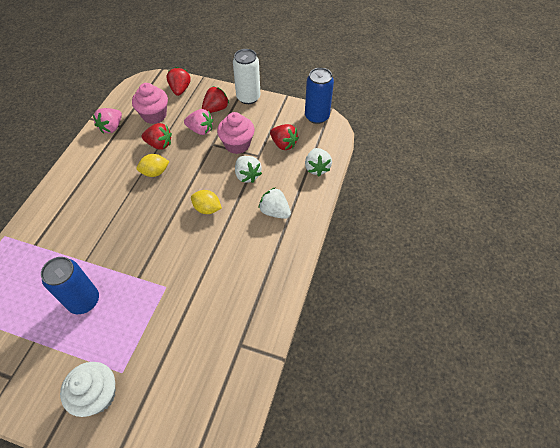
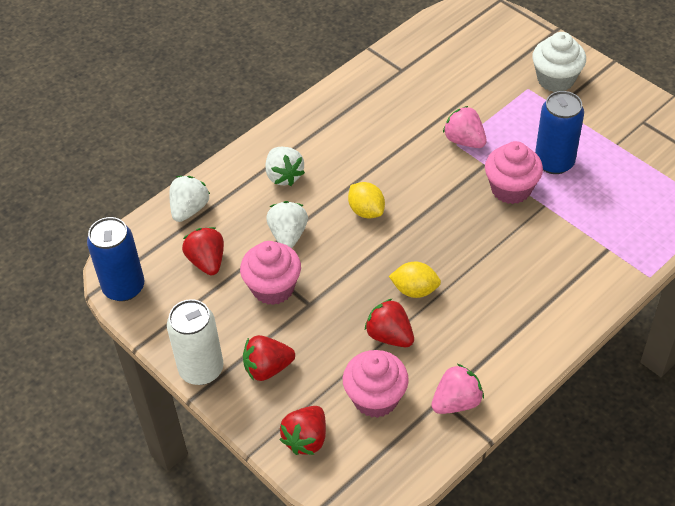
camera: 150 degrees left, 5 degrees down
pink strawberry [184,109,213,135] -> pink strawberry moved to [443,106,487,148]
none -> pink cupcake [485,141,543,204]

